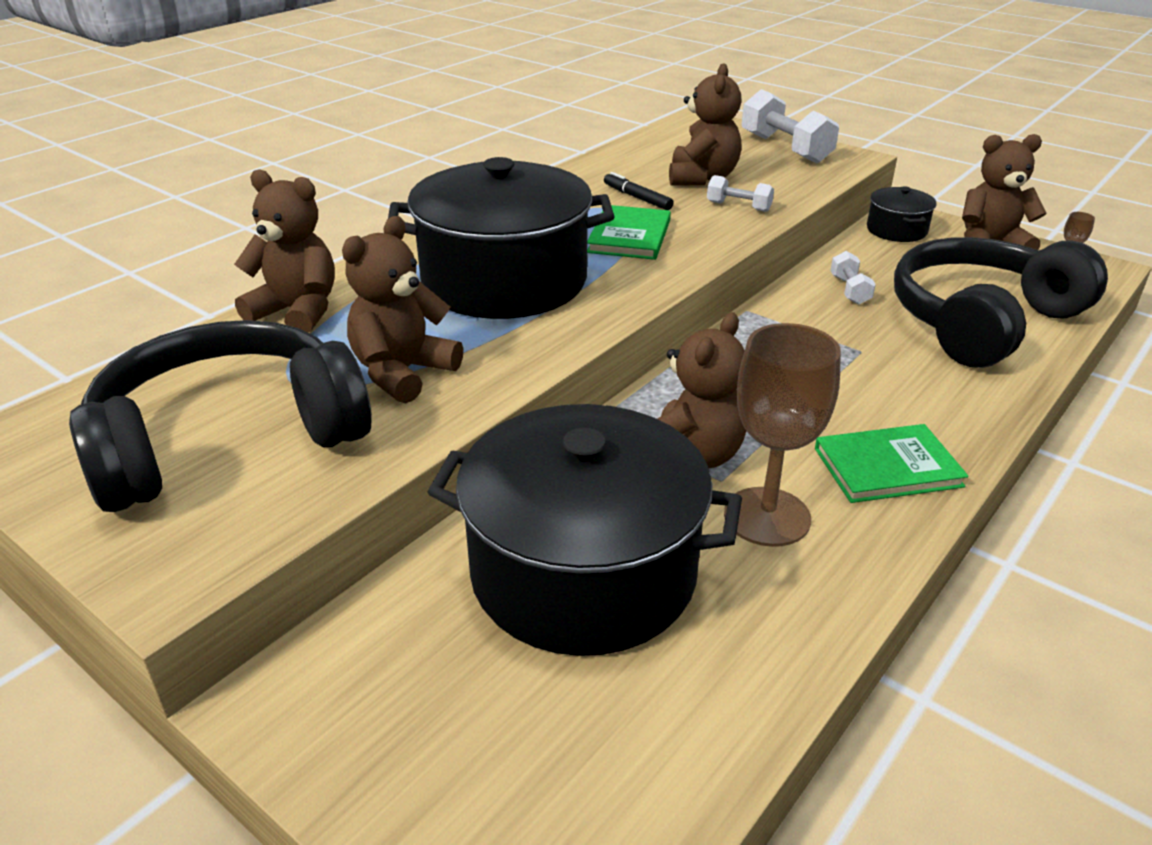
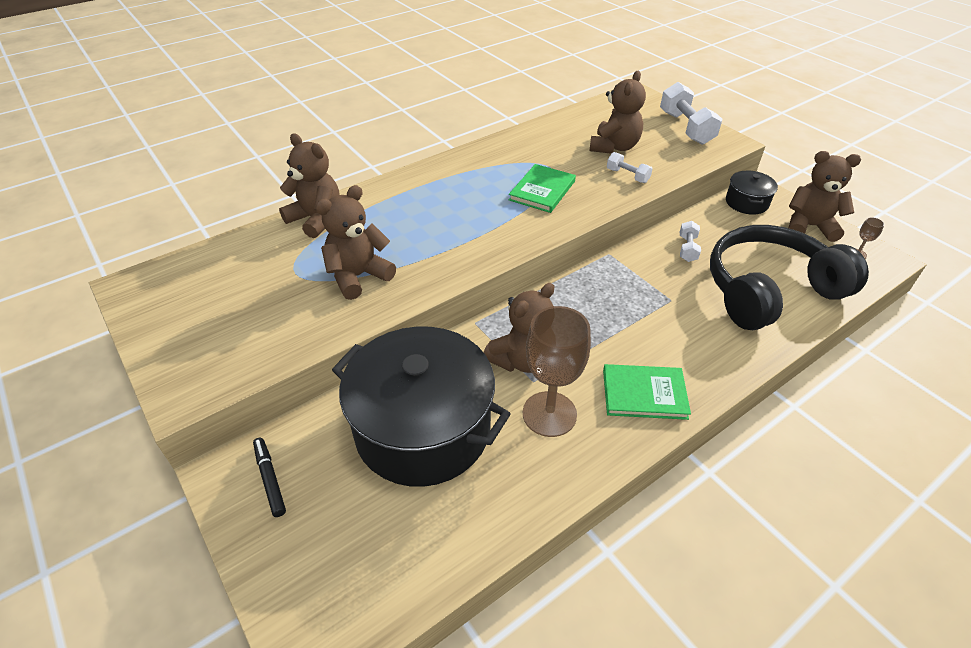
camera: 15 degrees right, 10 degrees up
black headphones [69,320,372,512] -> none
black pot [388,157,615,319] -> none
black marker [604,172,674,210] -> black marker moved to [253,438,286,517]

